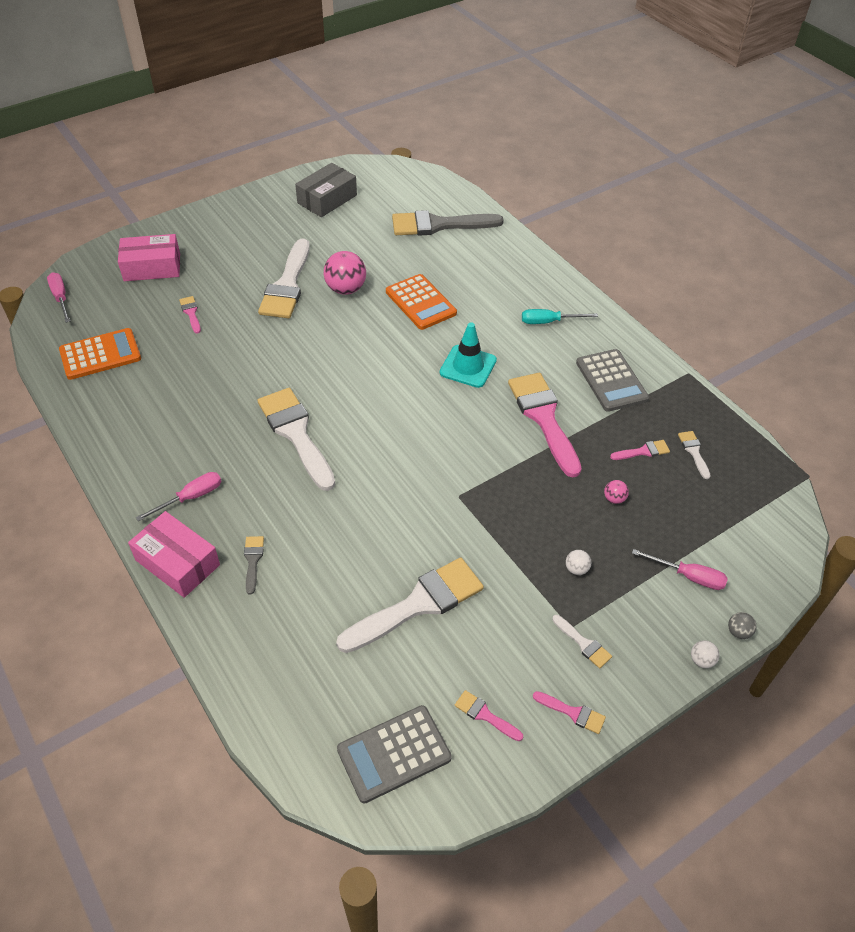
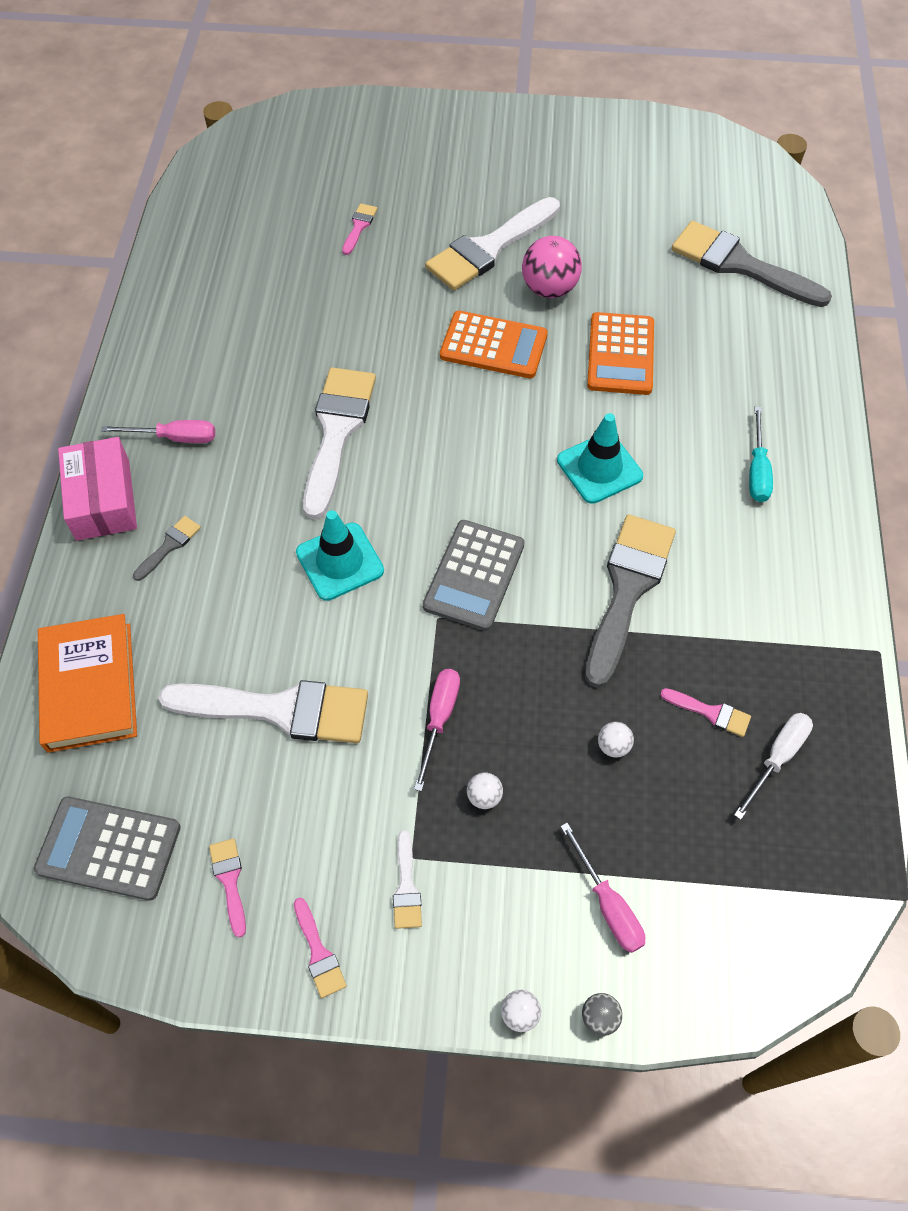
camera: 40 degrees right, 10 degrees up
pink screwdriver [47,272,71,323] -> pink screwdriver moved to [414,669,460,791]
orange calculator [59,328,141,380] -> orange calculator moved to [440,311,548,378]
pink box [118,234,180,281] -> none
grey box [295,163,357,217] -> none
pink brush [508,373,582,478] -> grey brush [585,515,676,688]
turquoise screwdriver [522,309,598,324] -> turquoise screwdriver turned 120 degrees counterclockwise [749,407,773,502]
grey calculator [576,349,649,412] -> grey calculator moved to [423,520,525,631]
pink ball [604,480,629,504] -> white ball [598,722,634,757]
white brush [678,431,710,479] -> white screwdriver [734,713,813,820]
none -> orange book [38,614,137,753]
none -> turquoise traffic cone [296,510,384,601]

